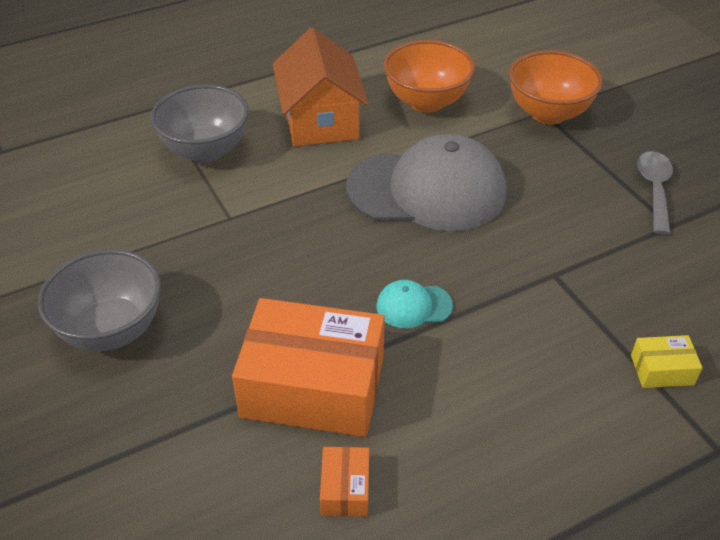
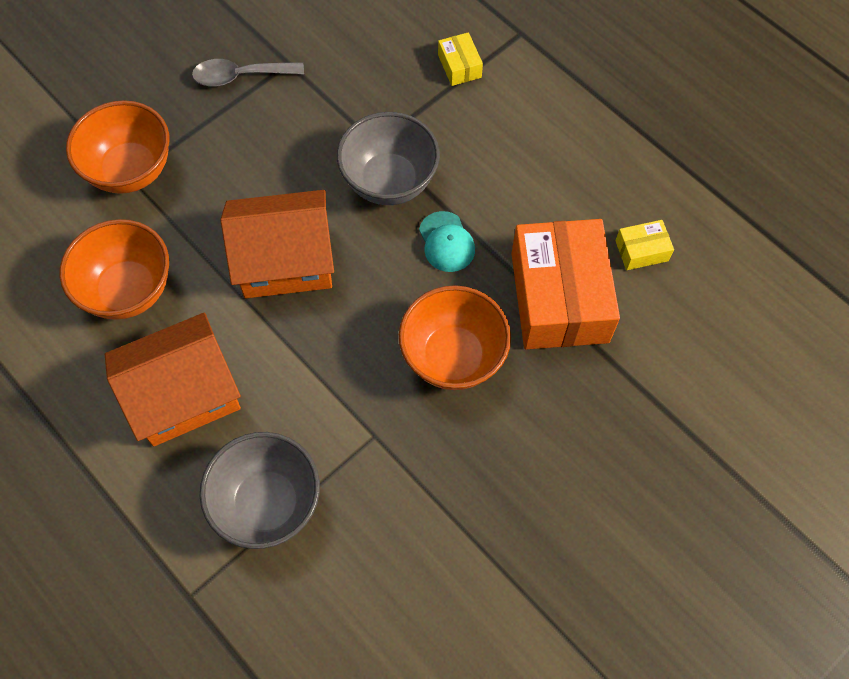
camera: 105 degrees left, 20 degrees up
grey bowl [37,249,161,351] -> grey bowl moved to [337,112,440,205]
orange box [320,447,369,517] -> yellow box [615,220,674,270]
grey cap [346,134,506,231] -> orange house [220,190,334,298]
none -> orange bowl [399,285,511,390]

